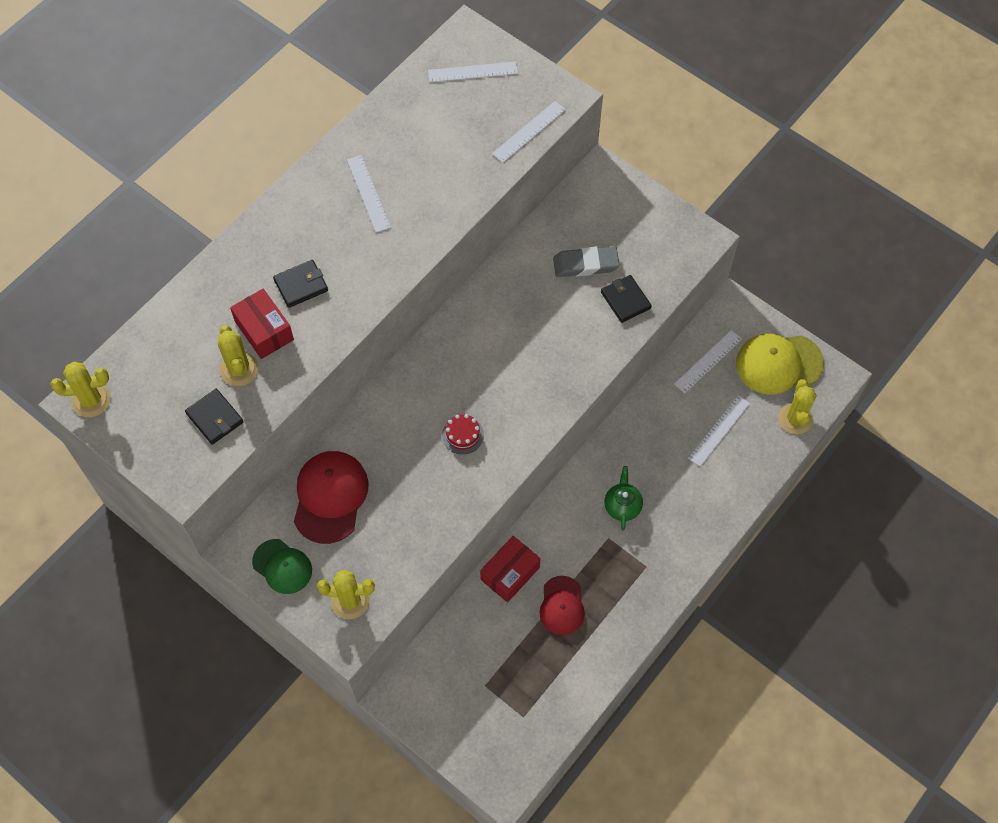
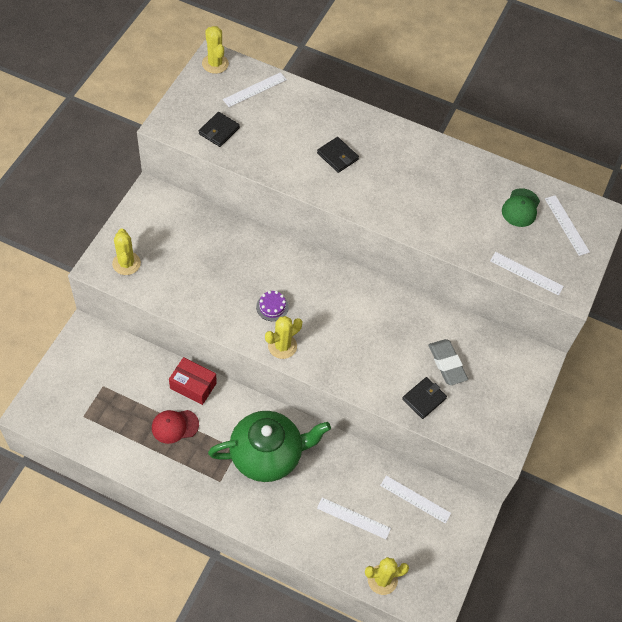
camera: 70 degrees right, 5 degrees down
yellow cactus [218,325,259,386] -> yellow cactus moved to [265,316,302,359]
red box [230,289,294,359] -> none
green cap [252,539,312,594] -> green cap moved to [502,188,540,227]
red cap [294,451,369,544] -> none
white ruler [347,155,391,233] -> white ruler moved to [223,72,287,107]
red cake [442,414,484,454] -> purple cake [256,291,289,321]
green teapot [604,466,643,531] -> green teapot [208,411,331,482], size x2.31
yellow cap [736,334,824,394] -> none

